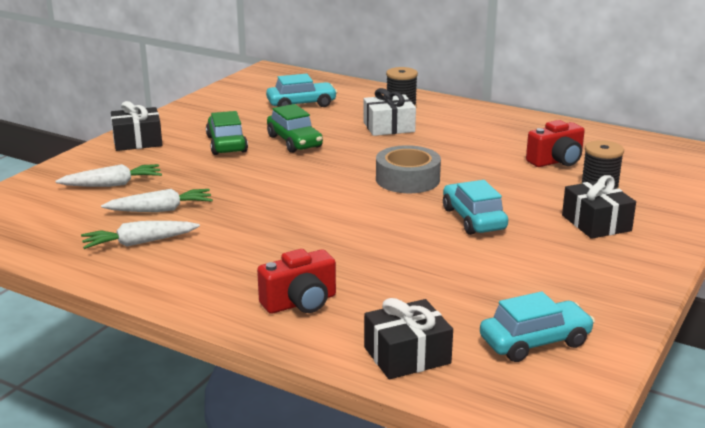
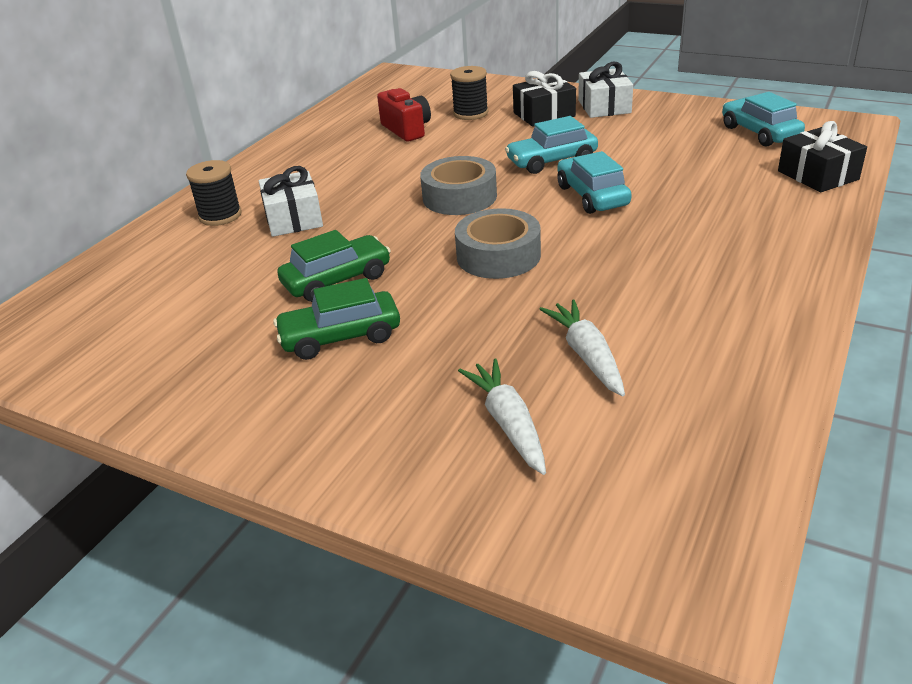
camera: 90 degrees left, 10 degrees up
white carrot [81,221,200,249] -> none
black gift [111,101,162,151] -> none
red camera [257,249,336,314] -> none
turquoise car [266,74,337,107] -> turquoise car moved to [557,151,632,214]
none -> grey tape [455,208,541,279]
none -> white gift [578,62,633,118]

